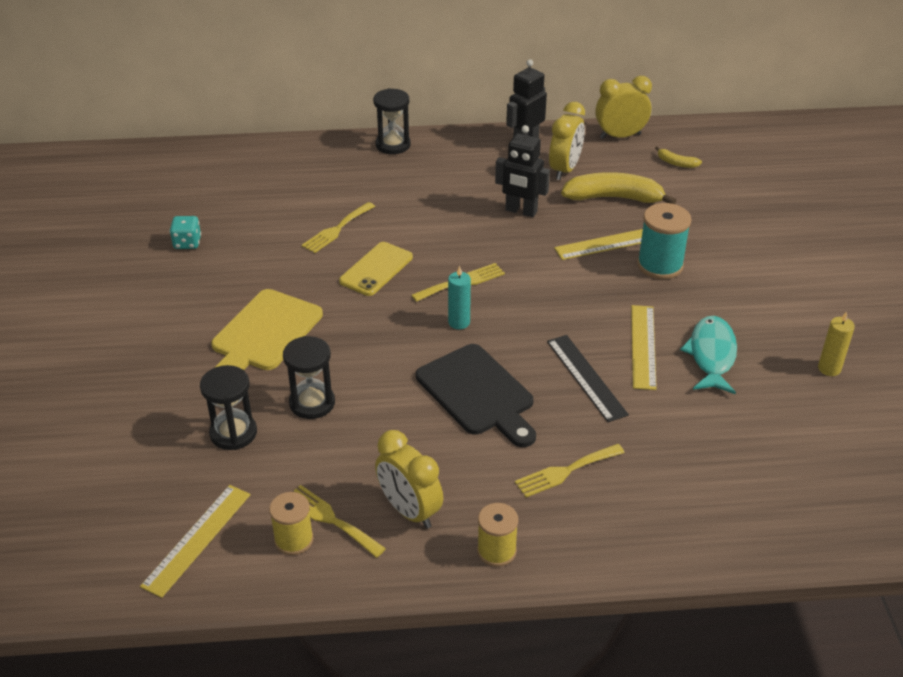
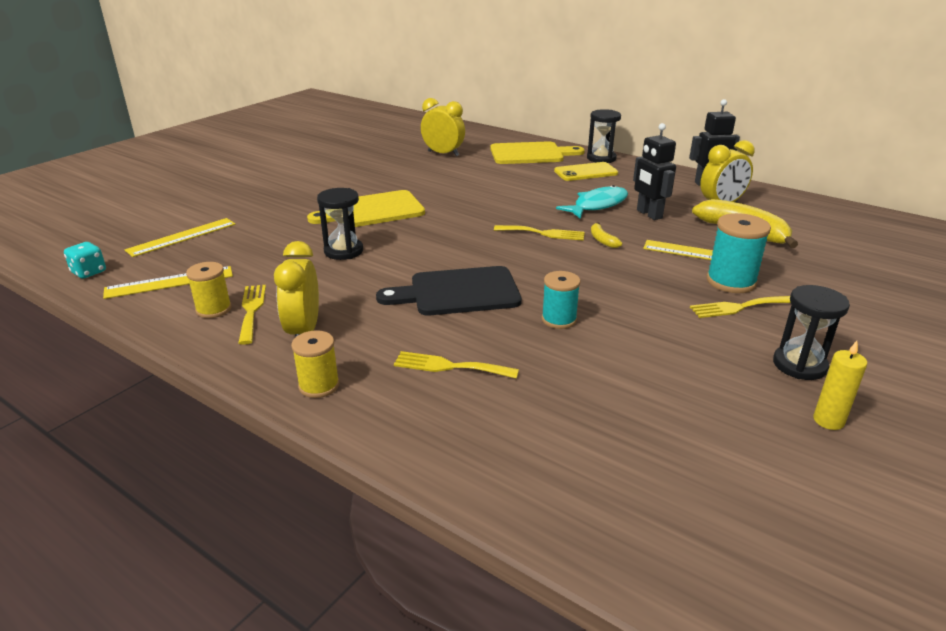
camera: 40 degrees right, 10 degrees down
turquoise dice [170,216,201,249] -> turquoise dice moved to [64,242,106,278]
black hourglass [200,365,257,450] -> black hourglass moved to [773,285,850,380]
yellow fork [301,202,375,253] -> yellow fork moved to [690,296,790,318]
yellow phone [339,242,413,296] -> yellow phone moved to [554,162,618,181]
black cutting board [416,344,536,447] -> black cutting board turned 75 degrees clockwise [376,266,522,315]
turquoise candle [448,266,471,329] -> none
black ruler [547,335,629,422] -> turquoise spool [542,271,581,329]
yellow clock [595,76,652,139] -> yellow clock moved to [421,98,465,157]
yellow ruler [631,305,657,390] -> yellow ruler moved to [125,218,236,257]
yellow banana [655,146,702,168] -> yellow banana moved to [591,222,622,248]
turquoise fish [680,316,737,394] -> turquoise fish moved to [556,185,628,219]
none -> yellow cutting board [490,141,585,164]

